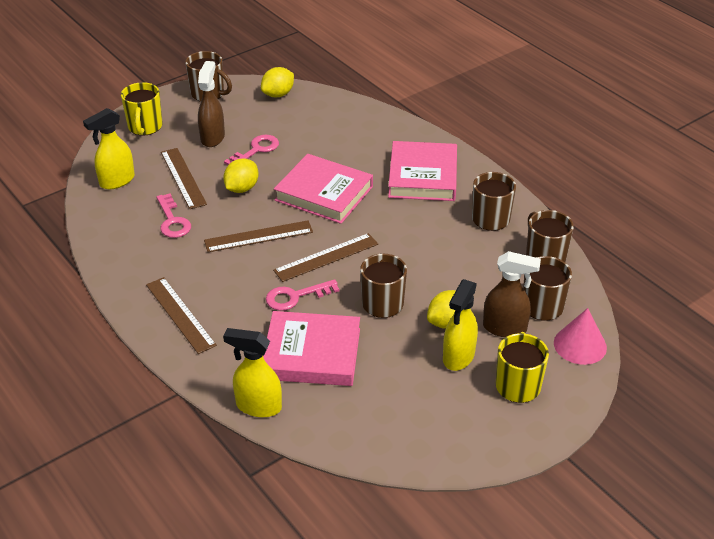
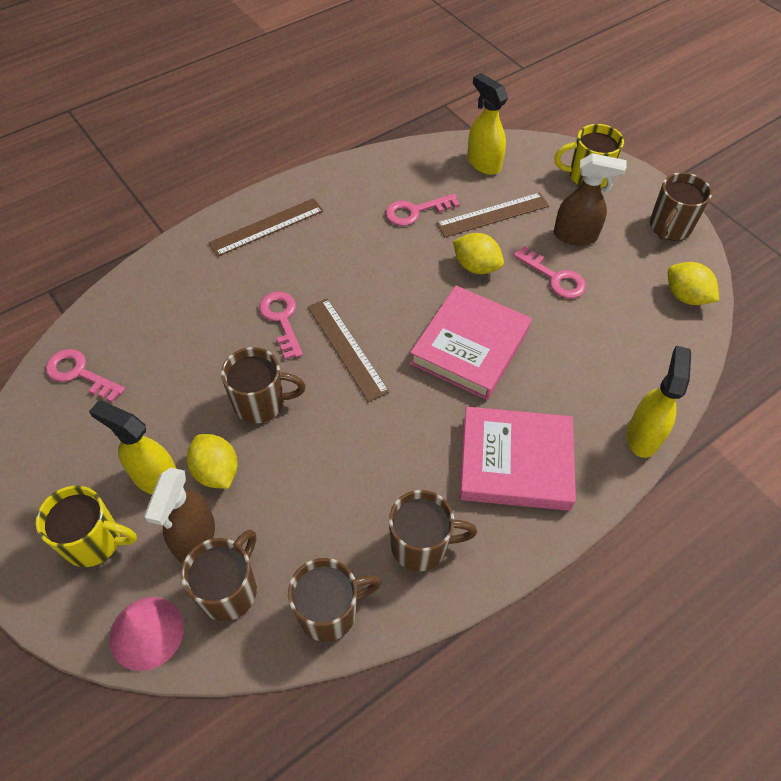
camera: 90 degrees right, 15 degrees up
brown ruler [204,220,313,252] -> none
yellow spray bottle [223,328,282,417] -> yellow spray bottle moved to [627,346,691,458]
pink book [263,311,360,386] -> none
none -> pink key [46,349,125,403]

